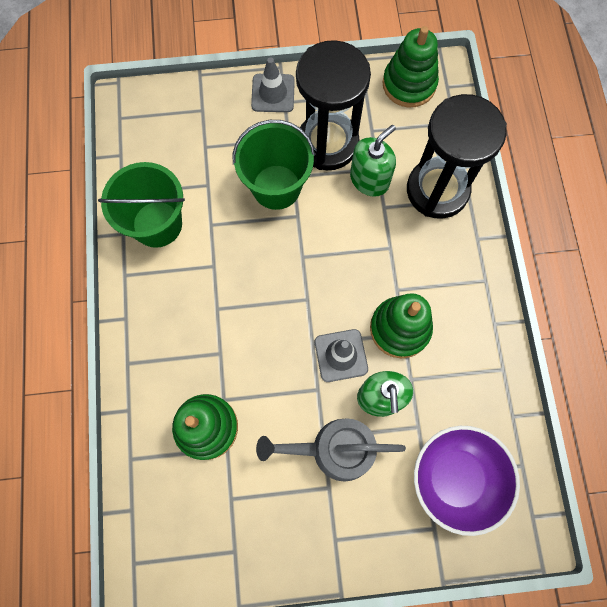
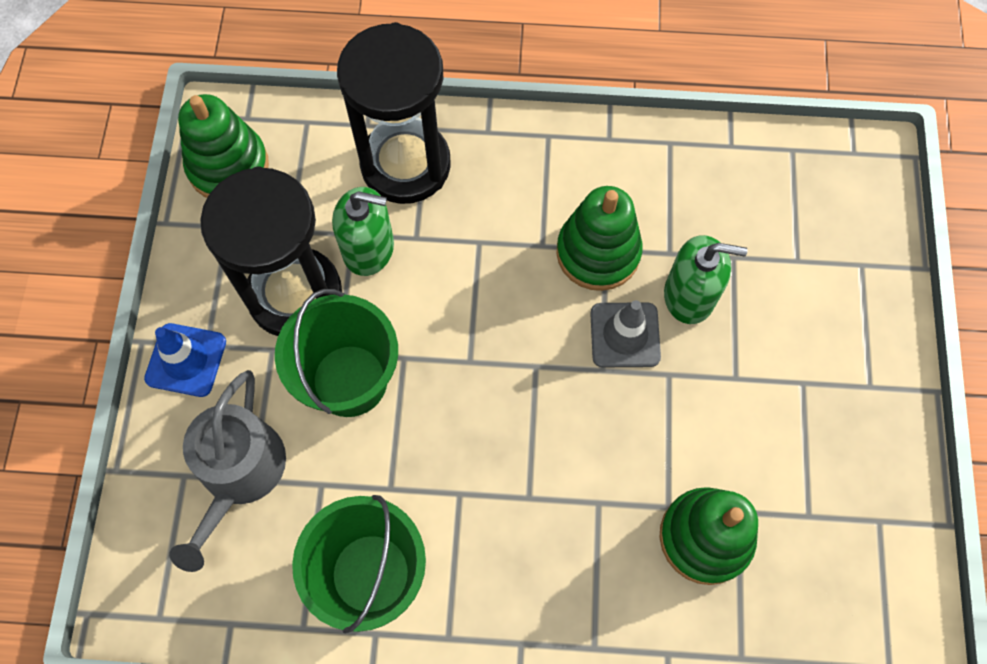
camera: 80 degrees left, 5 degrees down
grey traffic cone [251,57,295,112] -> blue traffic cone [144,323,226,397]
grey watering can [256,419,406,481] -> grey watering can moved to [169,370,286,572]
green soap dispenser [350,125,396,197] -> green soap dispenser turned 135 degrees clockwise [332,187,394,276]
purple bowl [414,426,520,536] -> none

